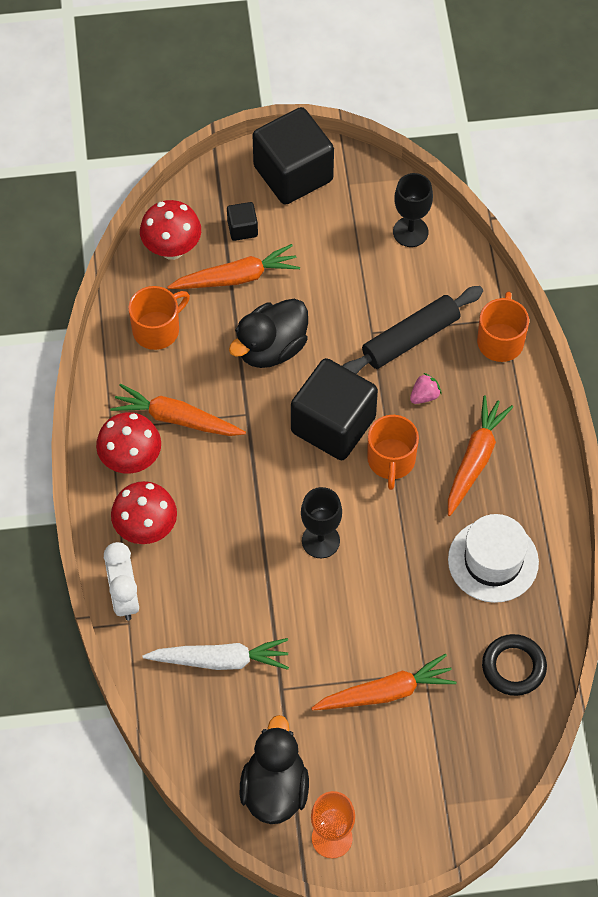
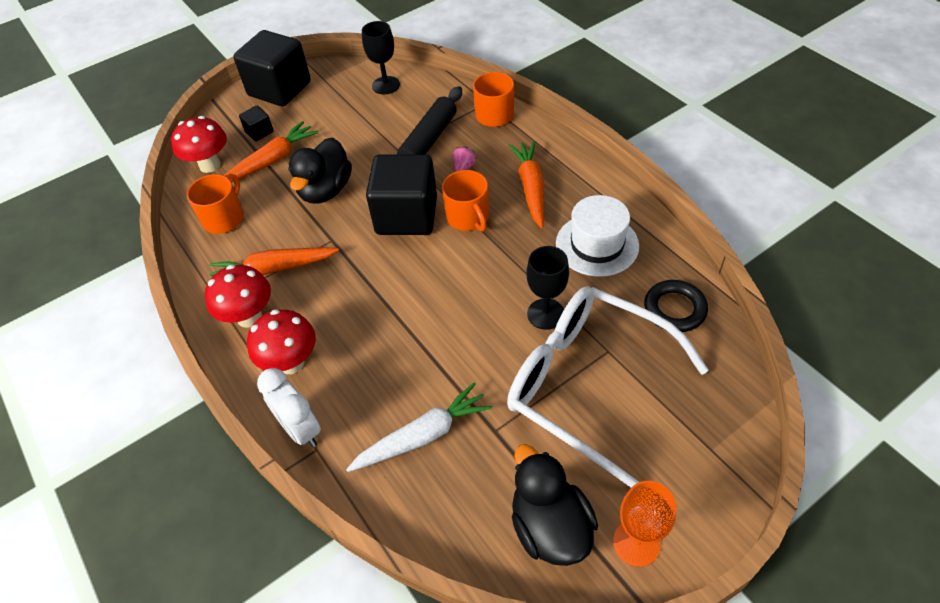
camera: 25 degrees left, 10 degrees down
black goblet [301,487,342,558] -> black goblet moved to [526,246,569,330]
orange carrot [311,654,457,710] -> white glasses [507,286,709,487]

